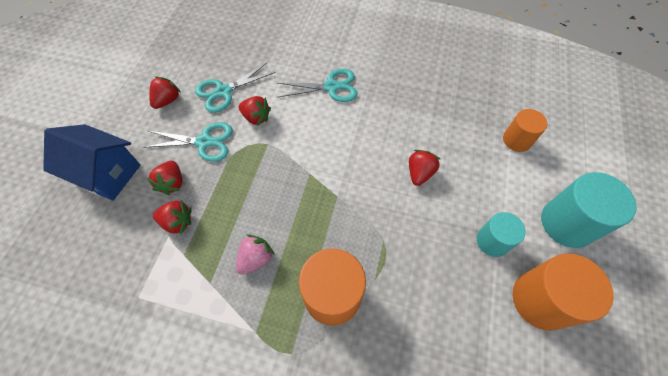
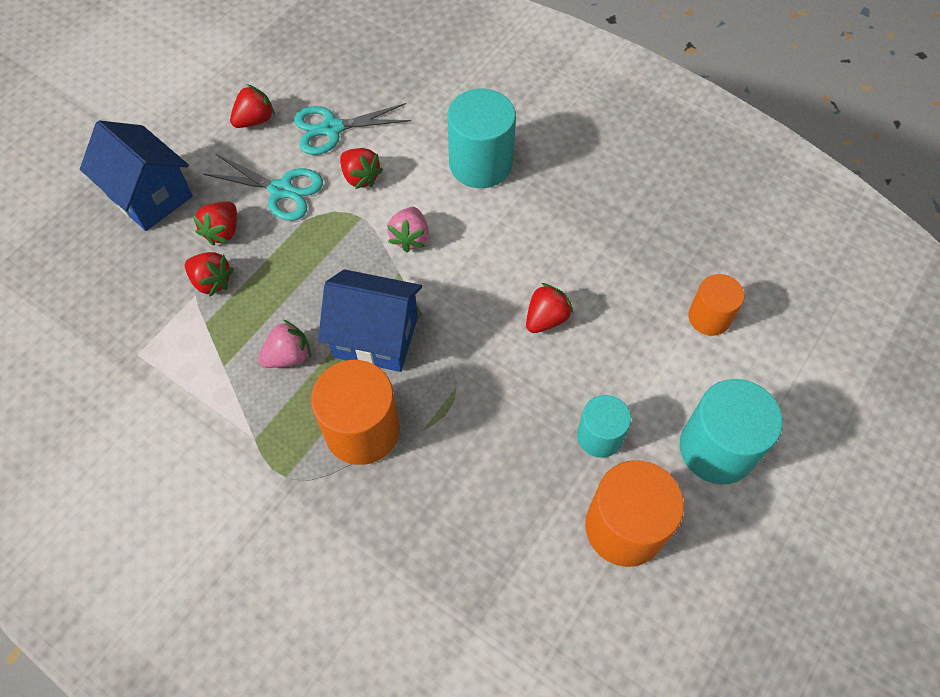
camera: 20 degrees right, 0 degrees up
turquoise scissors [277,69,358,102] -> turquoise cylinder [448,89,516,188]
none -> blue house [318,269,422,372]
none -> pink strawberry [387,207,429,252]

